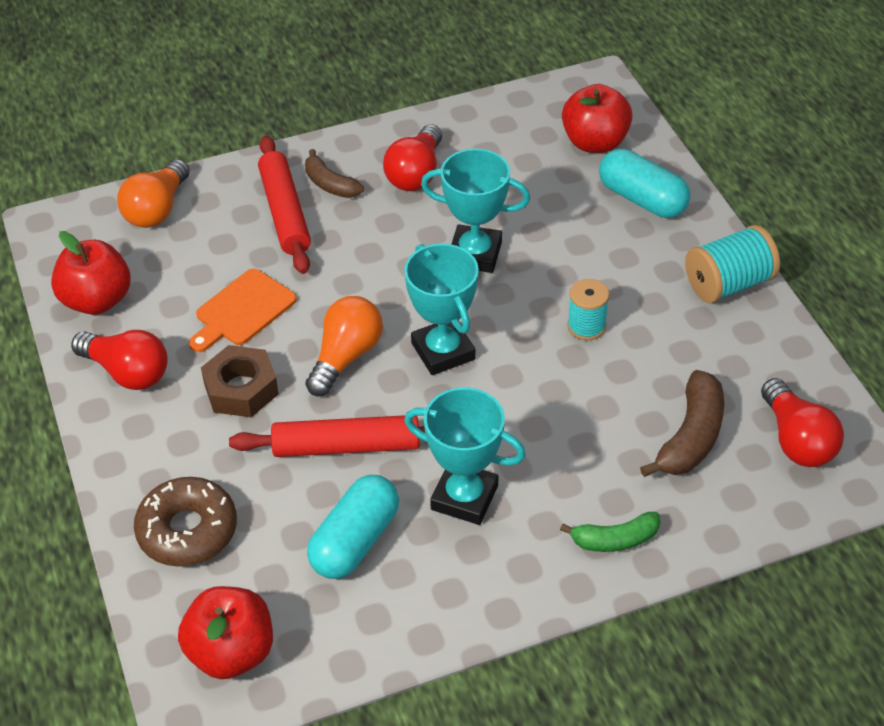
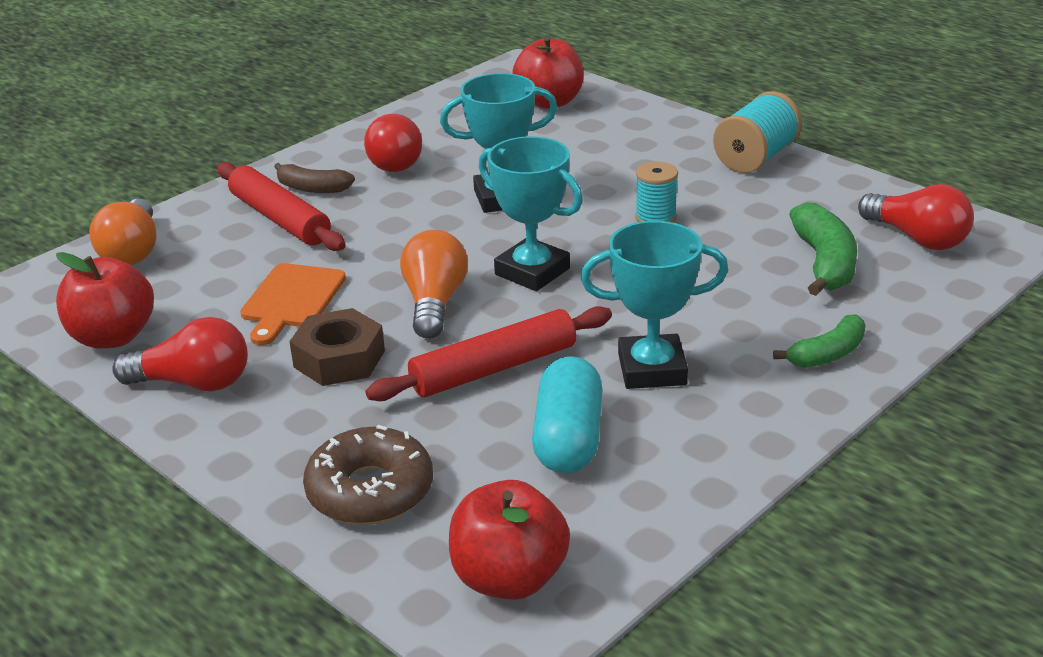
camera: 25 degrees left, 15 degrees down
turquoise capsule [599,149,690,218] -> none
brown banana [640,370,724,477] -> green banana [789,202,857,296]

